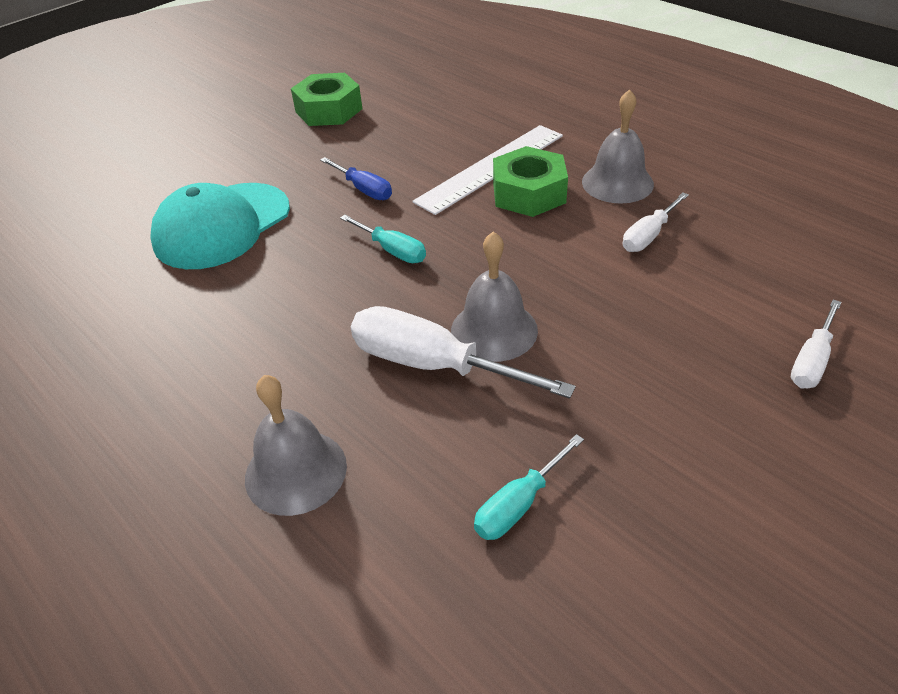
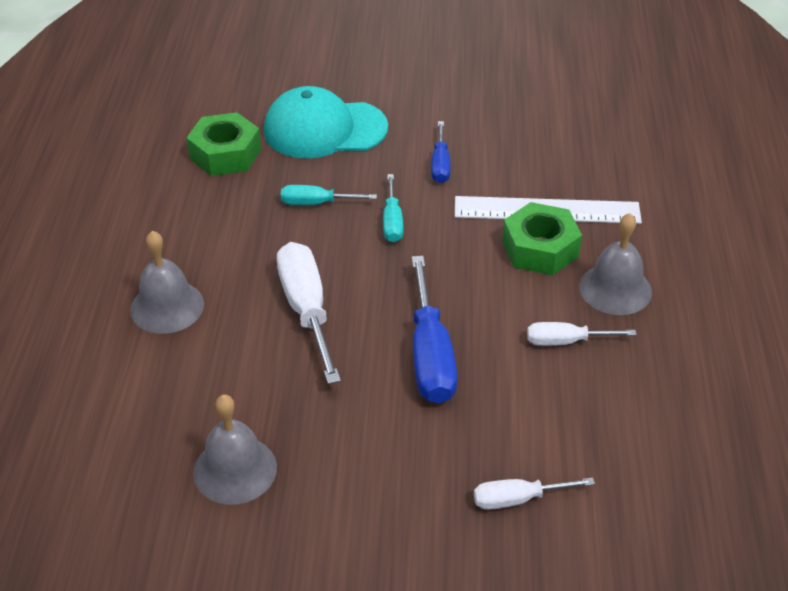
camera: 45 degrees right, 0 degrees up
green nut [291,73,362,126] -> green nut moved to [187,112,261,176]
grey bell [451,232,538,362] -> grey bell moved to [193,395,277,505]
turquoise screwdriver [474,434,584,540] -> turquoise screwdriver moved to [281,185,377,205]
none -> blue screwdriver [412,256,457,404]

